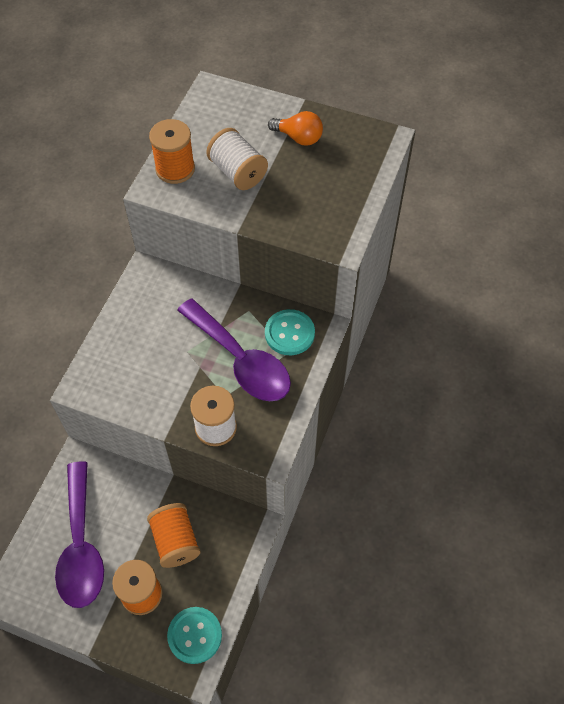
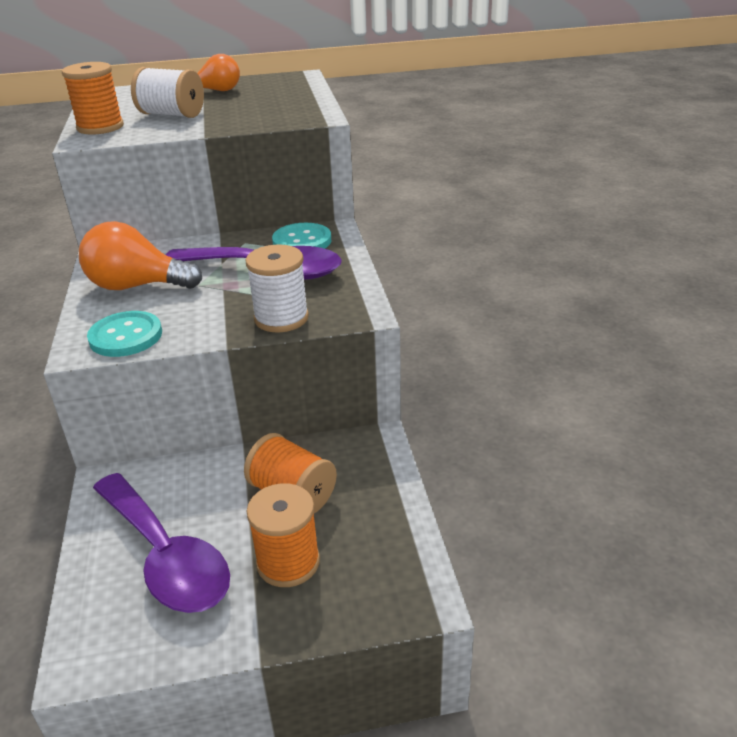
camera: 30 degrees left, 25 degrees down
turquoise button [167,607,222,664] -> turquoise button moved to [87,311,162,357]
none -> orange light bulb [79,221,202,290]

